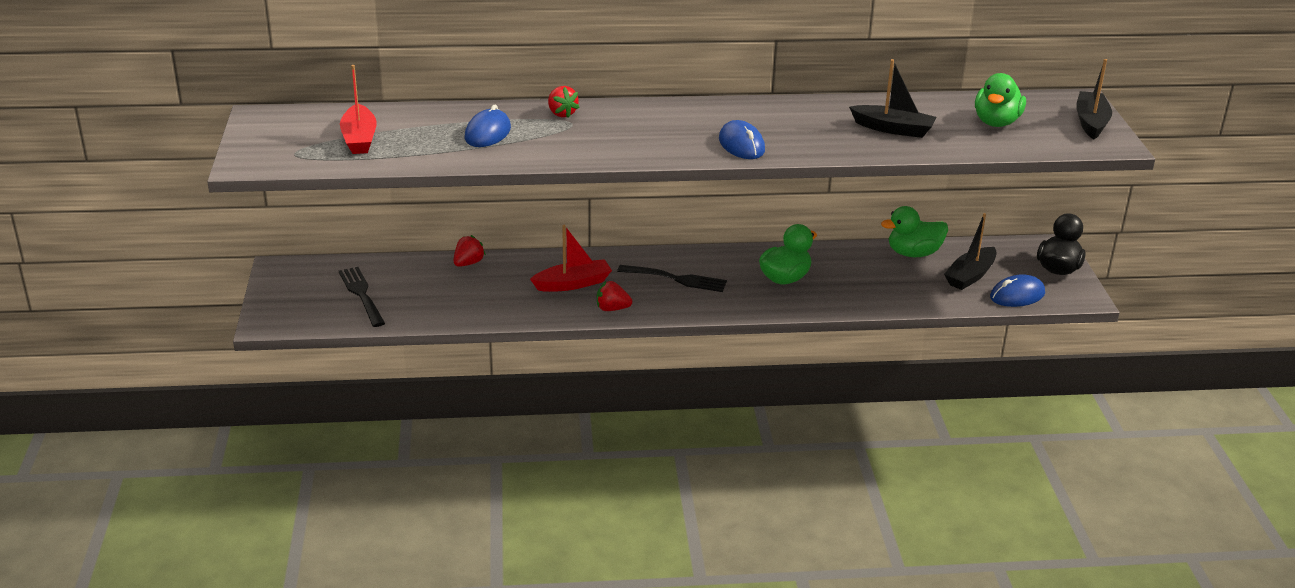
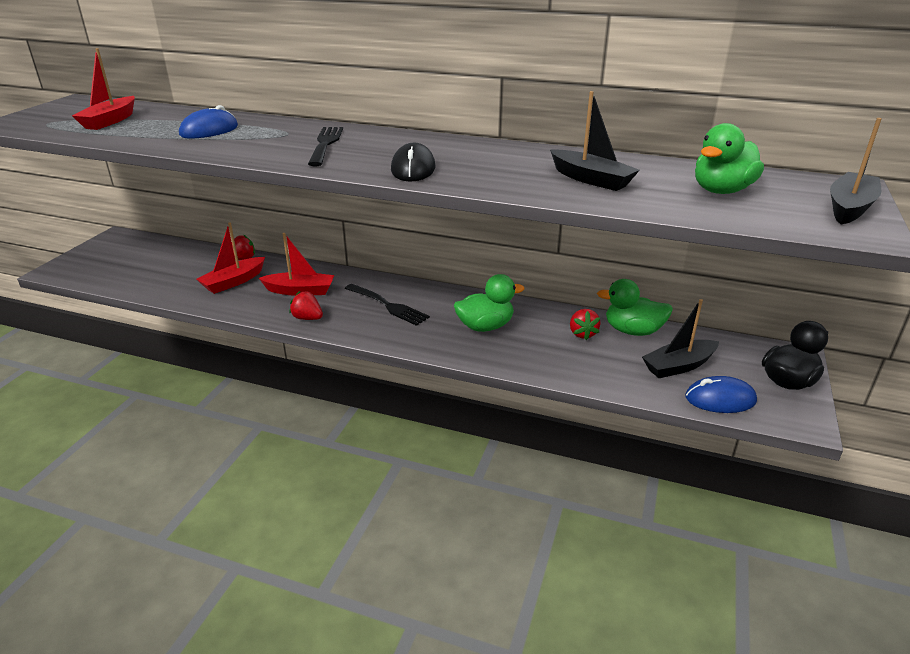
camera: 25 degrees right, 0 degrees up
black fork [339,267,385,327] -> black fork moved to [308,127,343,166]
red strawberry [548,86,580,118] -> red strawberry moved to [570,309,601,340]
blue mouse [719,120,765,159] -> black mouse [391,143,435,181]
none -> red boat [196,222,265,294]

